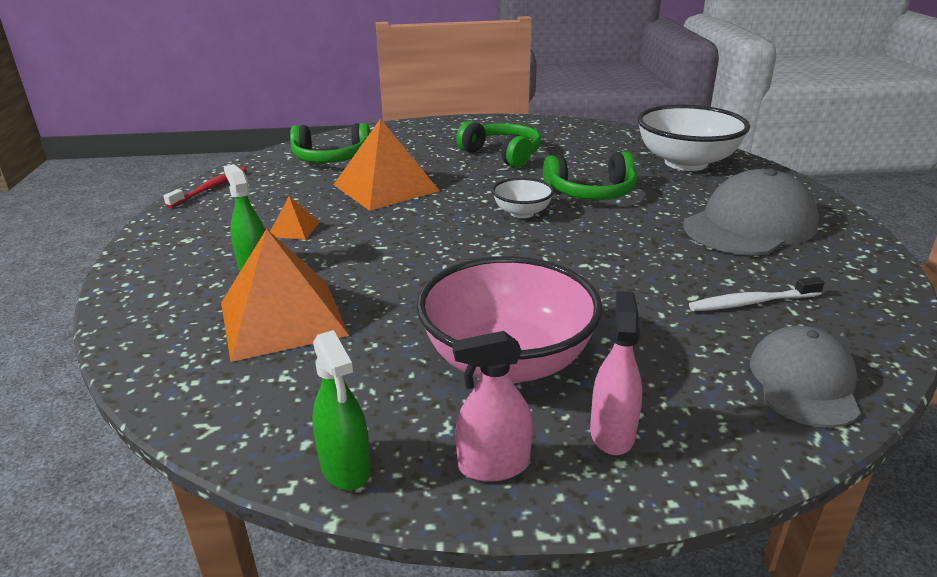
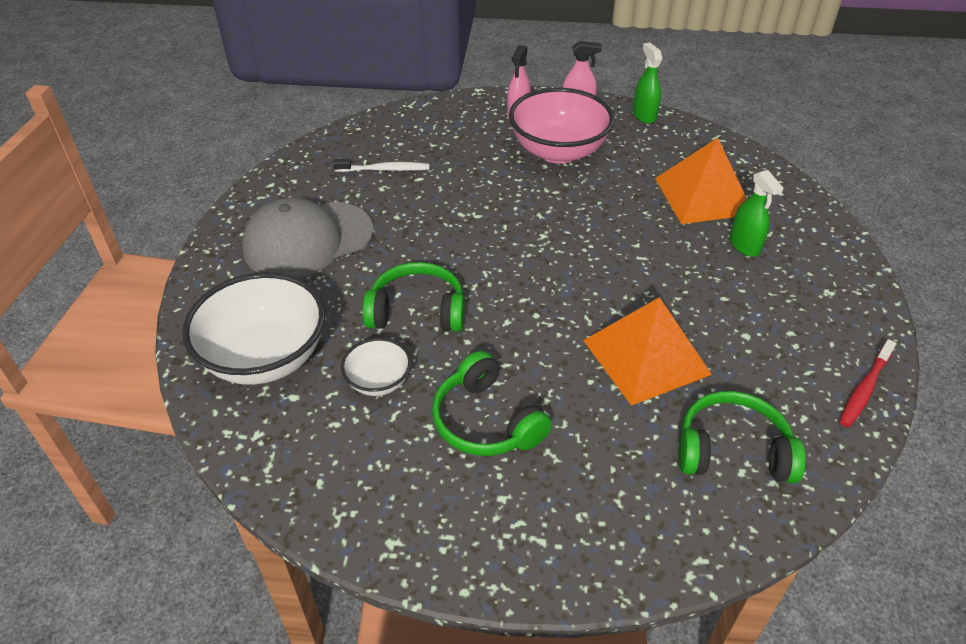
camera: 170 degrees left, 15 degrees up
orange pyramid [270,196,320,240] -> none
white bowl [492,178,554,218] -> white bowl moved to [341,338,411,396]
grey cap [750,326,861,428] -> none

